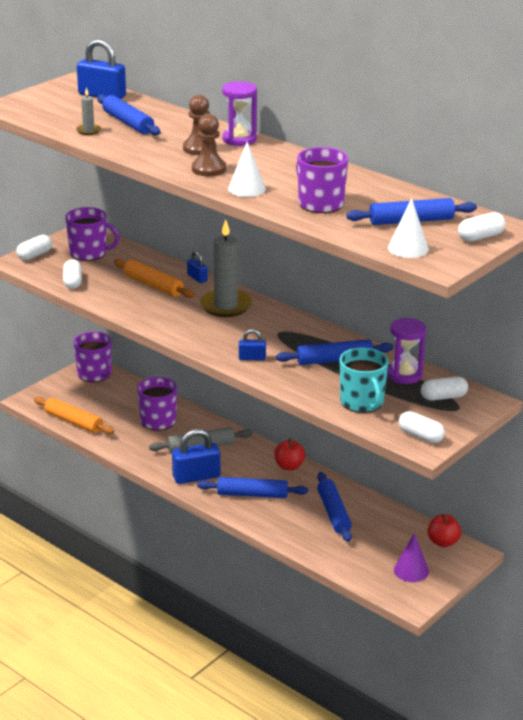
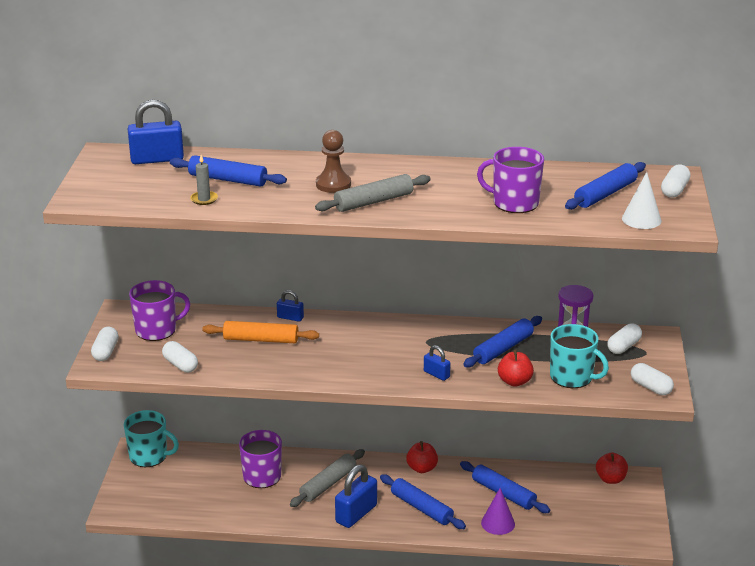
camera: 35 degrees left, 0 degrees up
orange rolling pin [34,397,114,435] -> none
purple mug [73,332,112,382] -> turquoise mug [124,410,179,467]
brown pawn [192,114,226,176] -> grey rolling pin [315,174,431,212]
blue rolling pin [197,477,308,498] -> blue rolling pin turned 75 degrees clockwise [380,474,466,529]
grey candle [200,219,252,317] -> none
purple hourglass [222,81,257,146] -> none
white cone [228,142,266,197] -> none
blue padlock [239,329,266,361] -> blue padlock turned 75 degrees clockwise [424,345,451,381]
purple cone [394,533,429,582] -> purple cone moved to [481,488,515,535]
white capsule [398,411,445,443] -> white capsule turned 45 degrees clockwise [631,363,674,395]
none -> red apple [498,350,534,387]

